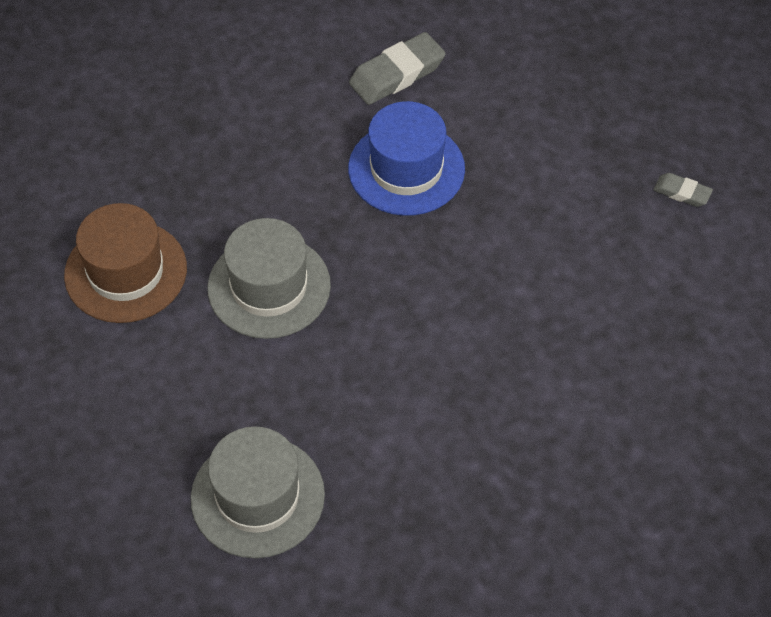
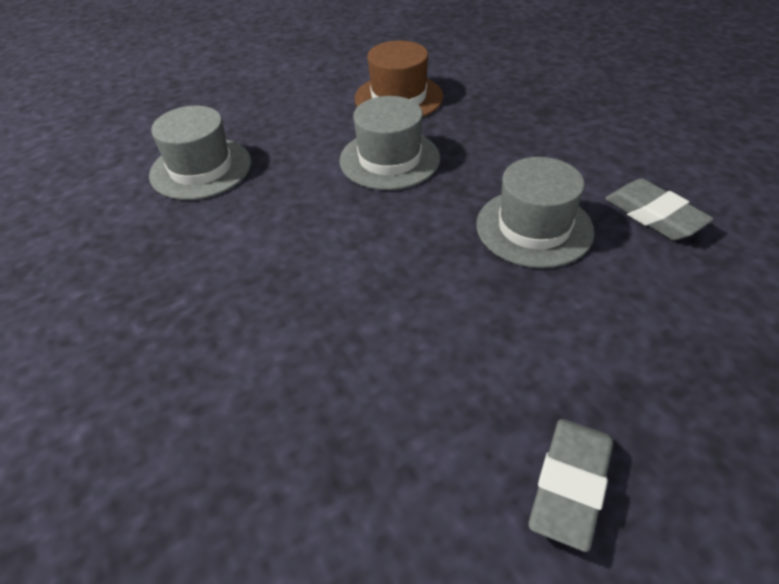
camera: 90 degrees right, 10 degrees down
blue hat [348,101,465,216] -> grey hat [476,157,595,268]
grey eraser [653,173,713,207] -> grey eraser [529,419,613,552], size x1.82

